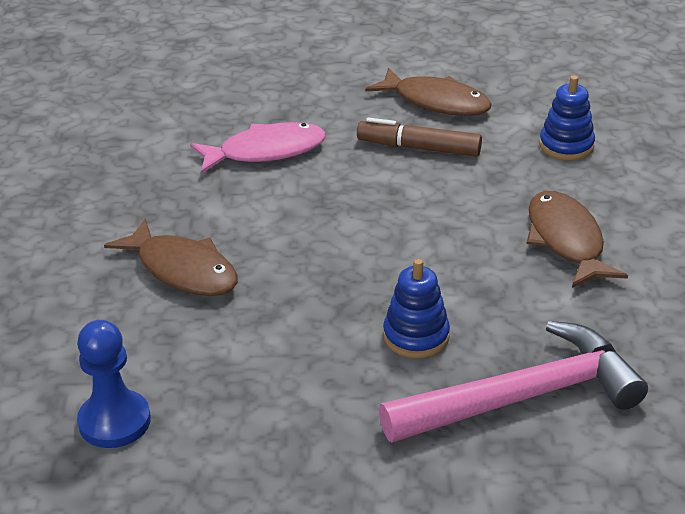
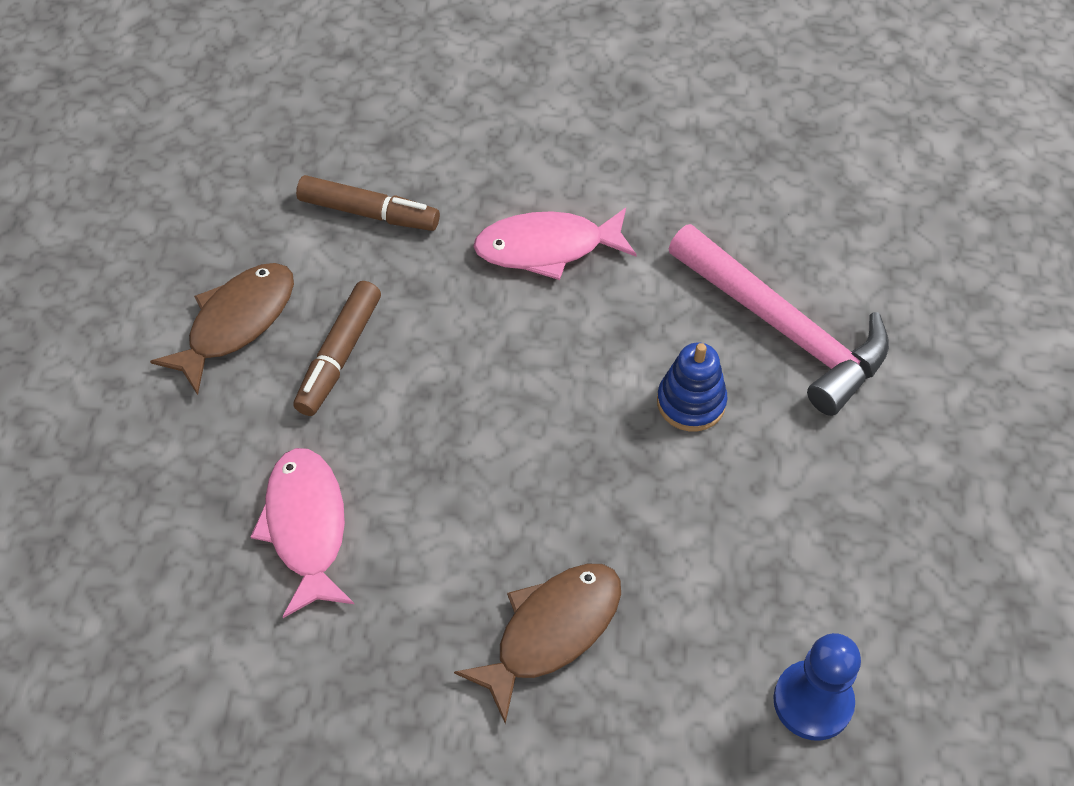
camera: 85 degrees left, 20 degrees up
pink hammer [379,321,648,442] -> pink hammer turned 150 degrees clockwise [668,224,889,416]
brown fish [527,191,628,288] -> pink fish [473,208,637,280]
blue stacking toy [539,76,595,160] -> brown marker [296,175,440,231]

